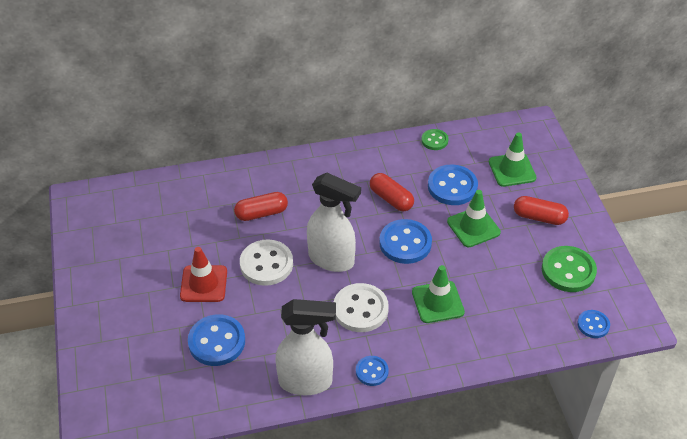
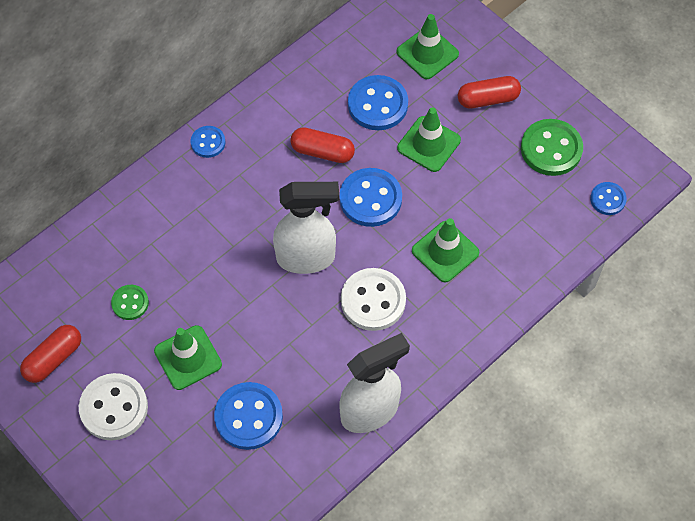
camera: 30 degrees left, 15 degrees up
red traffic cone [180,247,227,302] -> green traffic cone [154,325,222,390]
red capsule [234,192,288,221] -> red capsule moved to [20,325,81,383]
white button [240,239,293,286] -> white button moved to [79,373,148,441]
blue button [356,356,389,386] -> blue button moved to [191,126,225,158]
green button [421,129,448,150] -> green button moved to [111,285,149,320]

